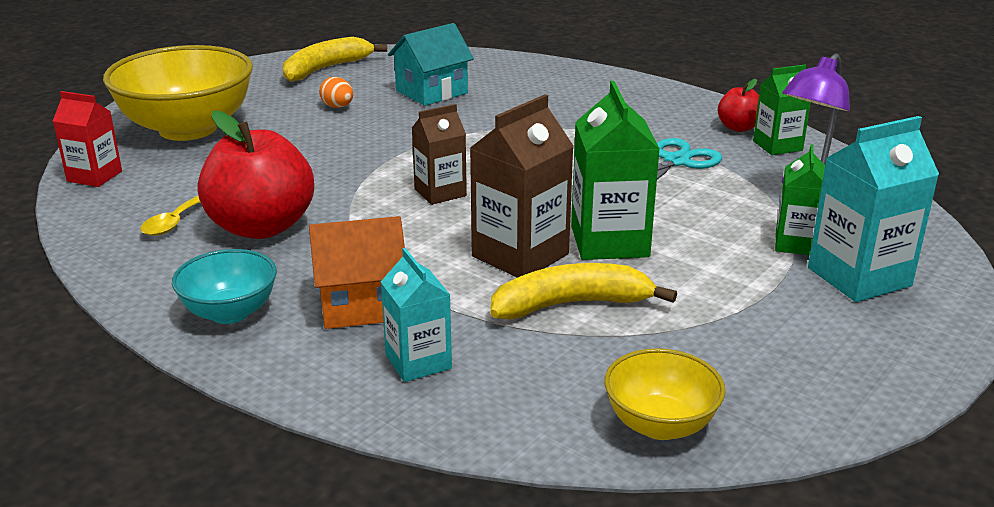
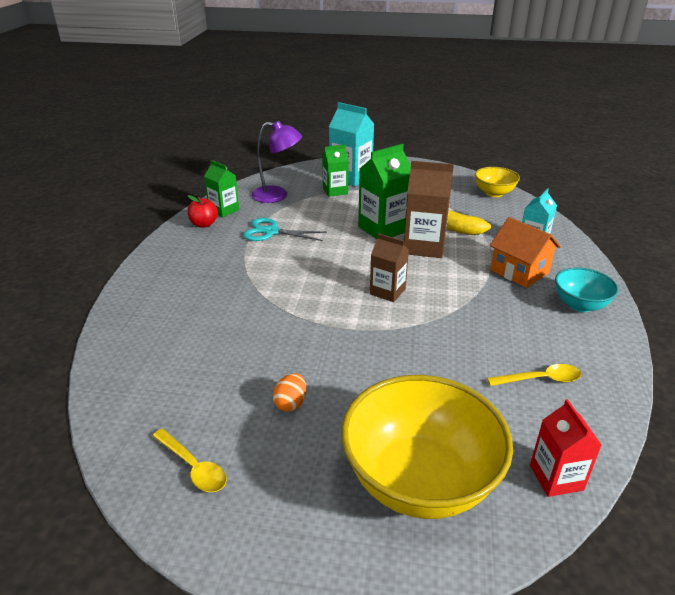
camera: 120 degrees left, 5 degrees up
red apple [198,110,314,239] -> none
yellow banana [283,37,387,82] -> yellow spoon [152,429,227,492]
turquoise house [388,23,474,106] -> none

